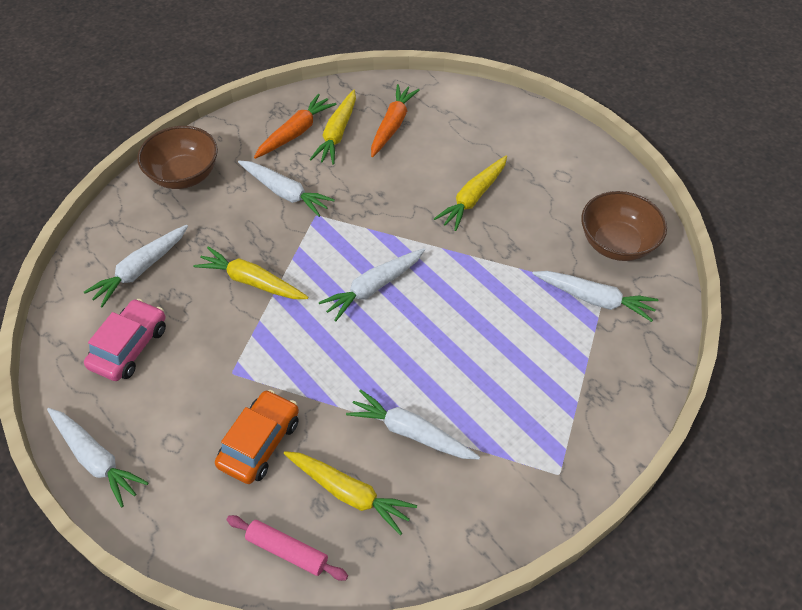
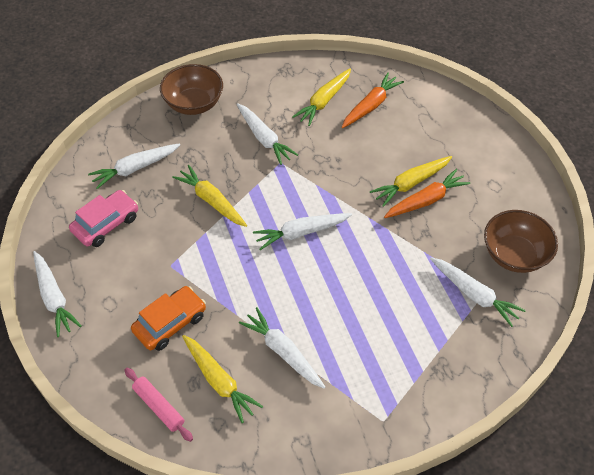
camera: 20 degrees right, 0 degrees up
orange carrot [254,94,336,159] -> orange carrot moved to [384,169,470,218]

